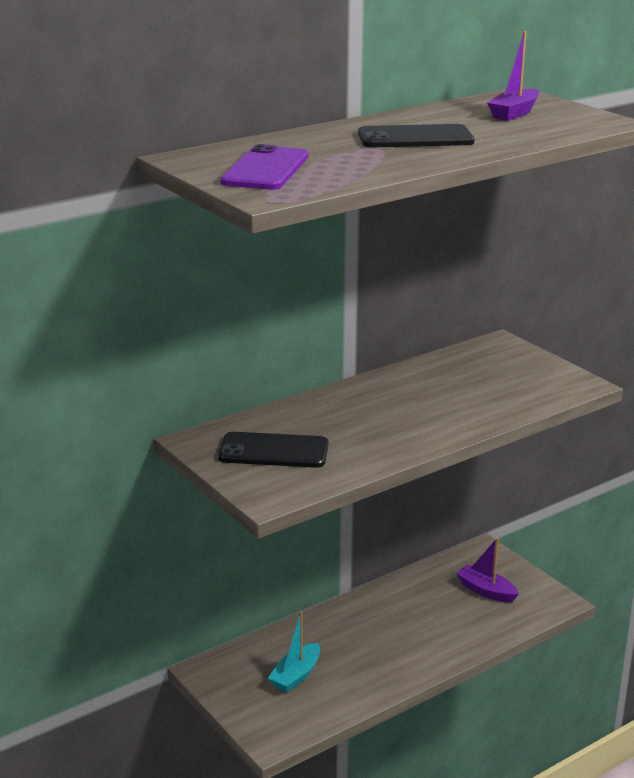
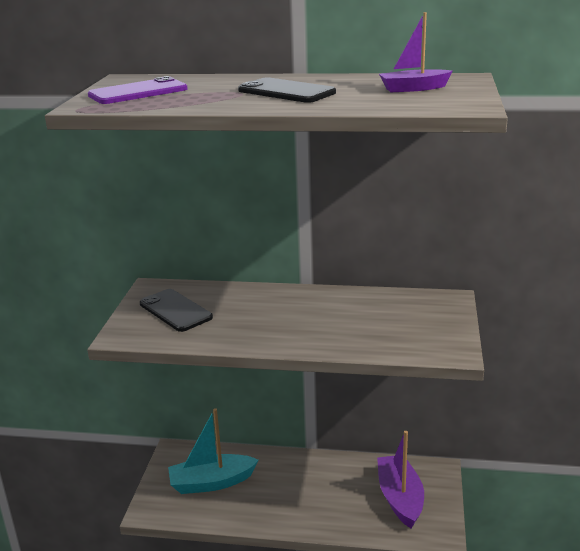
camera: 45 degrees right, 0 degrees up
turquoise boat [268,612,320,693] -> turquoise boat [168,408,258,494], size x1.63
purple boat [456,538,519,603] -> purple boat [377,431,424,529], size x1.63

